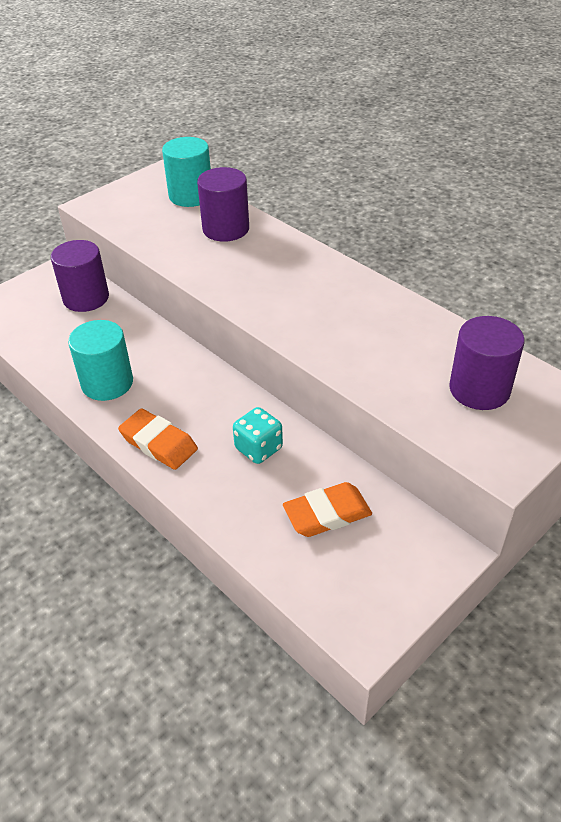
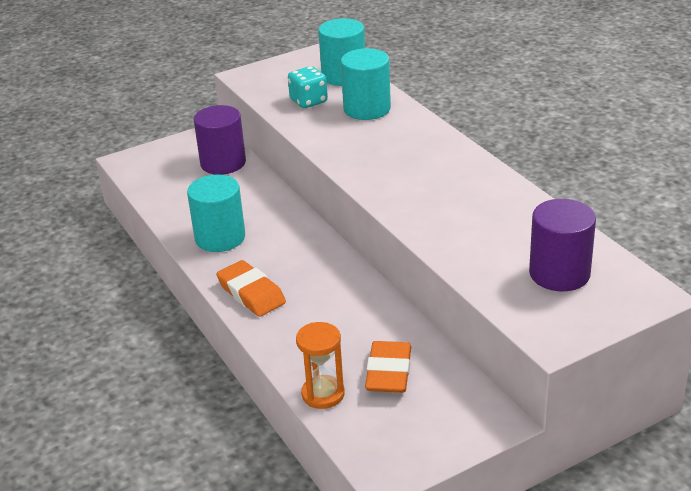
camera: 15 degrees right, 10 degrees down
purple cylinder [197,167,249,242] -> turquoise cylinder [341,48,391,120]
turquoise dice [233,407,283,464] -> turquoise dice moved to [288,66,328,108]
orange eraser [283,482,372,537] -> orange eraser turned 75 degrees counterclockwise [365,341,411,393]
none -> orange hourglass [296,322,345,409]

